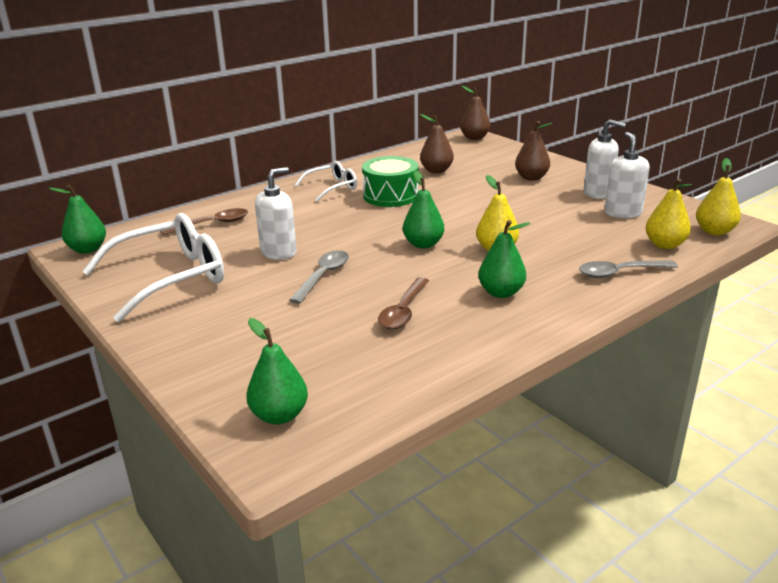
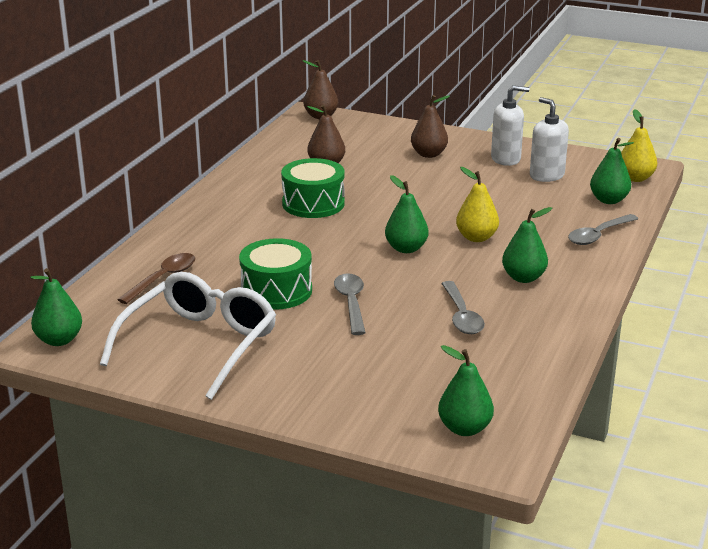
camera: 30 degrees left, 0 degrees up
white soap dispenser [255,167,297,260] -> green drum [239,238,312,310]
white glasses [295,161,357,201] -> none
brown spoon [378,277,429,329] -> grey spoon [441,281,485,334]
yellow pear [645,178,692,249] -> green pear [590,138,634,204]

